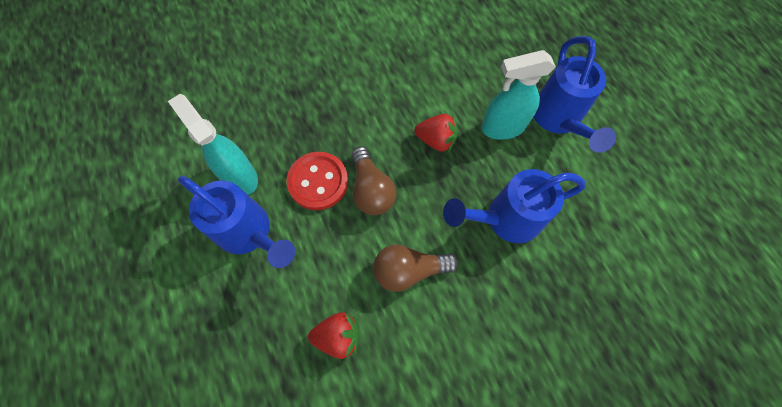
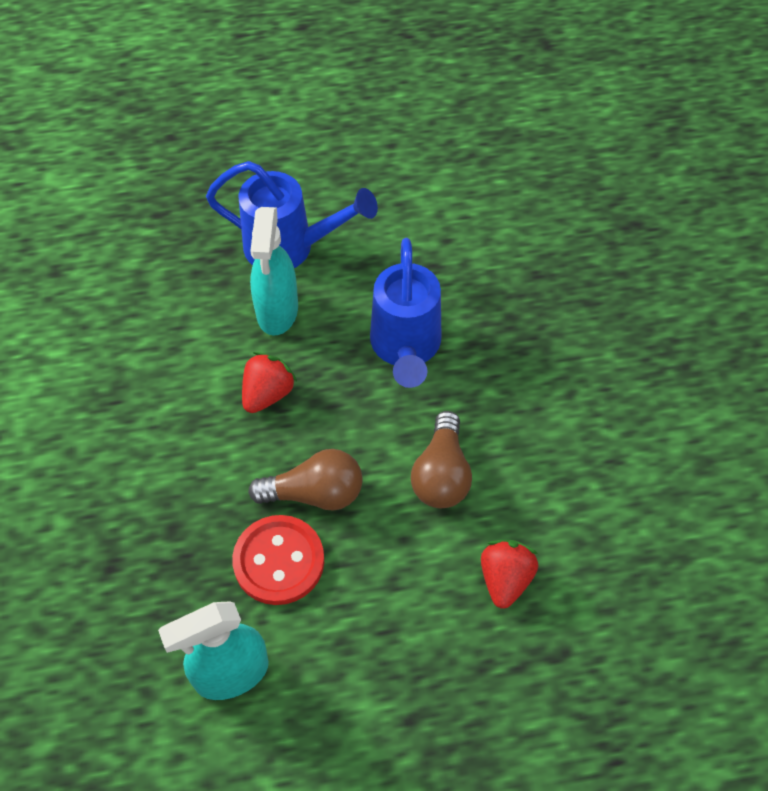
camera: 75 degrees left, 10 degrees down
blue watering can [178,176,295,268] -> none

